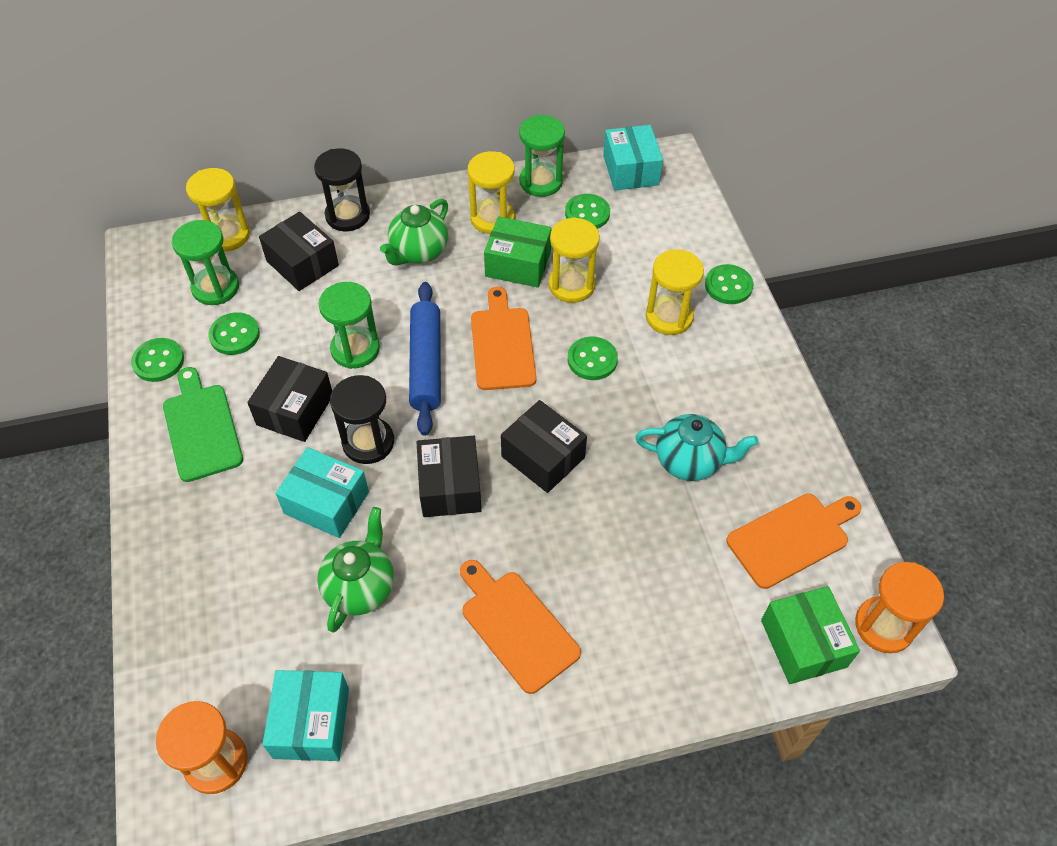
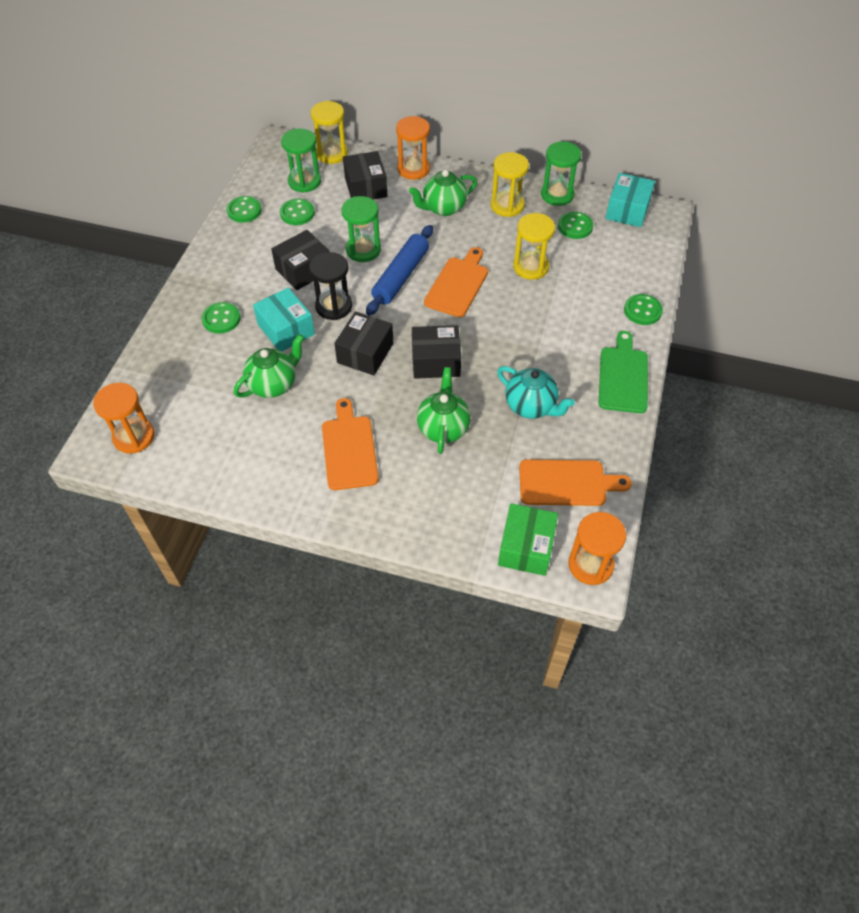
camera: 30 degrees right, 0 degrees up
green cutting board [163,367,243,482] -> green cutting board moved to [599,331,648,413]
turquoise box [262,670,349,761] -> none
black hourglass [314,148,370,231] -> orange hourglass [396,116,430,180]
green box [484,216,552,288] -> none
black box [501,400,587,493] -> black box turned 75 degrees counterclockwise [412,325,461,379]
green button [568,336,618,380] -> green button moved to [202,302,240,333]
yellow hourglass [646,249,704,335] -> none
none -> green teapot [417,367,471,454]

